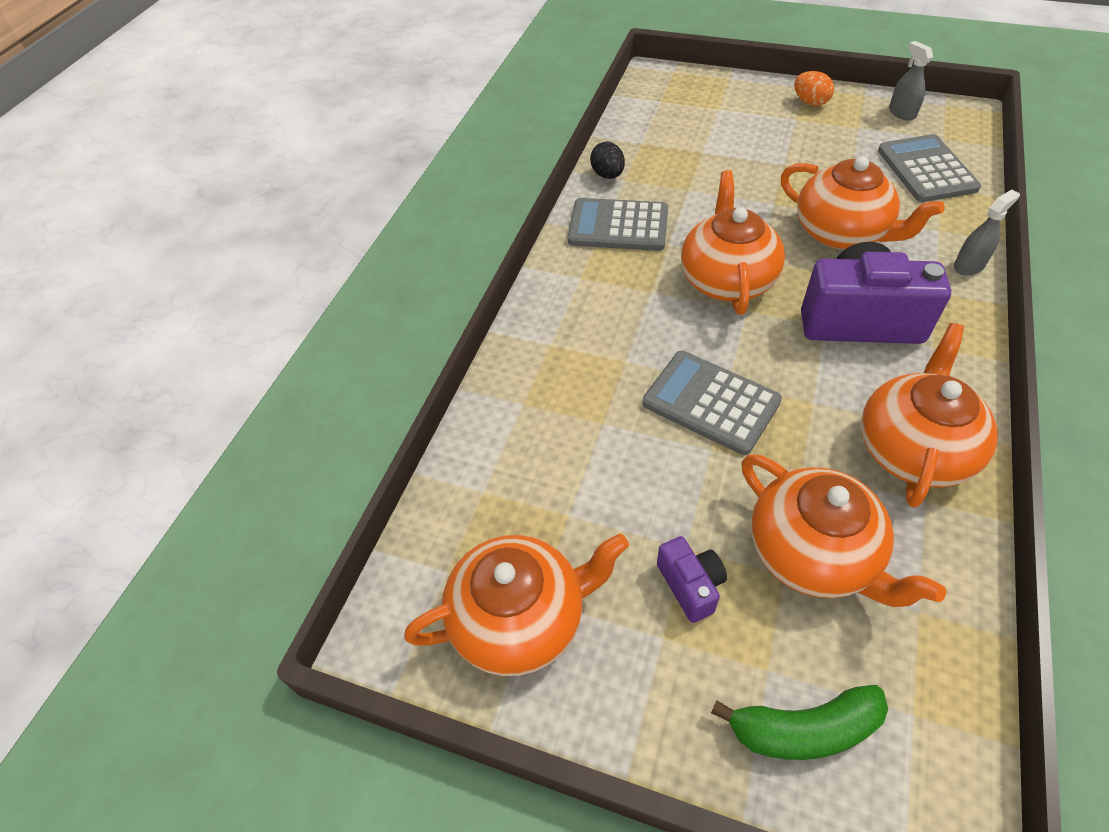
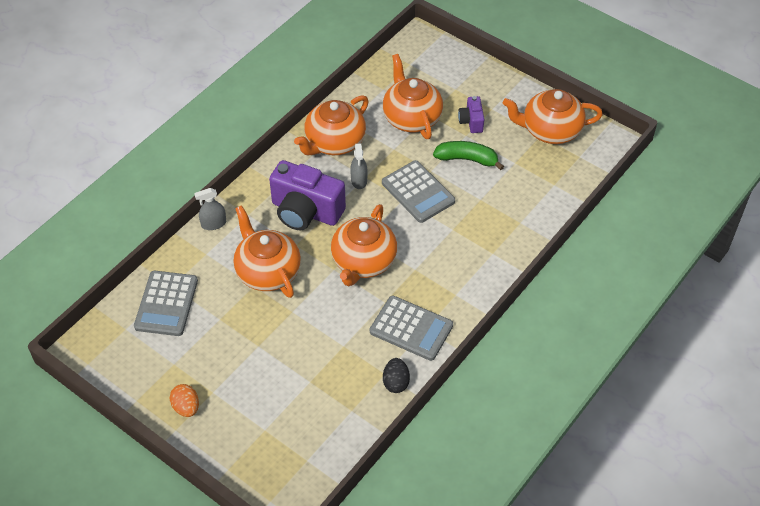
camera: 165 degrees left, 0 degrees up
green banana [711,685,888,760] -> green banana moved to [433,141,504,170]
grey spray bottle [889,41,933,121] -> grey spray bottle moved to [350,143,368,189]

